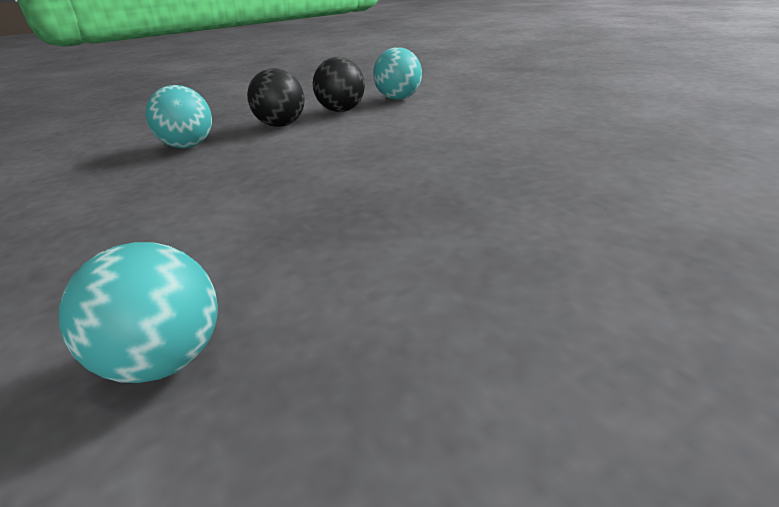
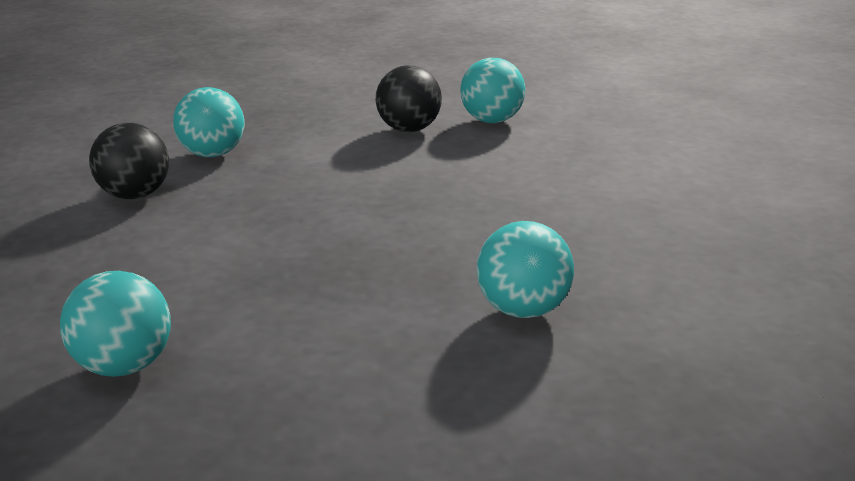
camera: 15 degrees right, 5 degrees down
black ball [247,68,305,127] -> black ball moved to [89,123,169,199]
none -> turquoise ball [477,221,574,318]

